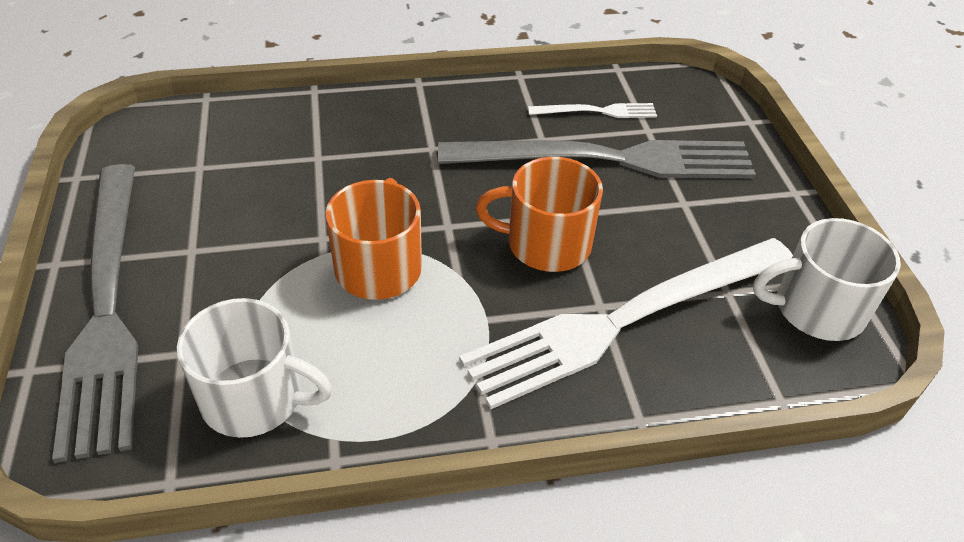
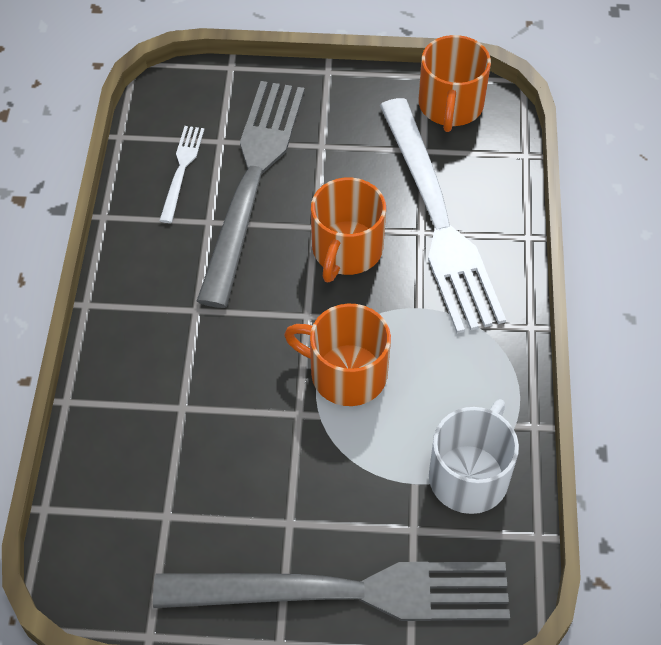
camera: 75 degrees left, 10 degrees up
white mug [753,218,901,341] -> orange mug [419,35,491,132]

